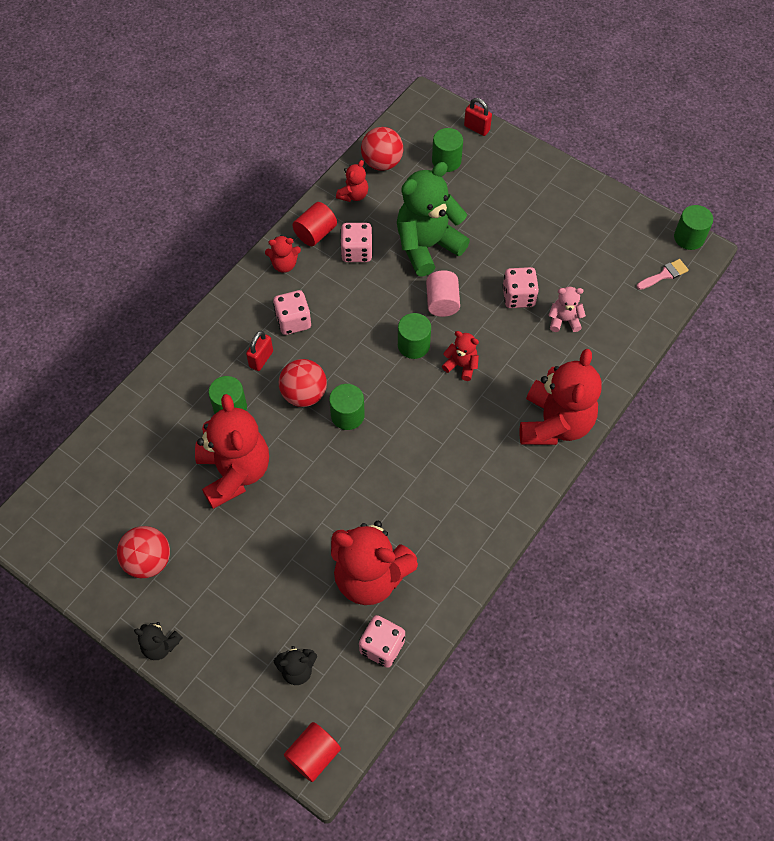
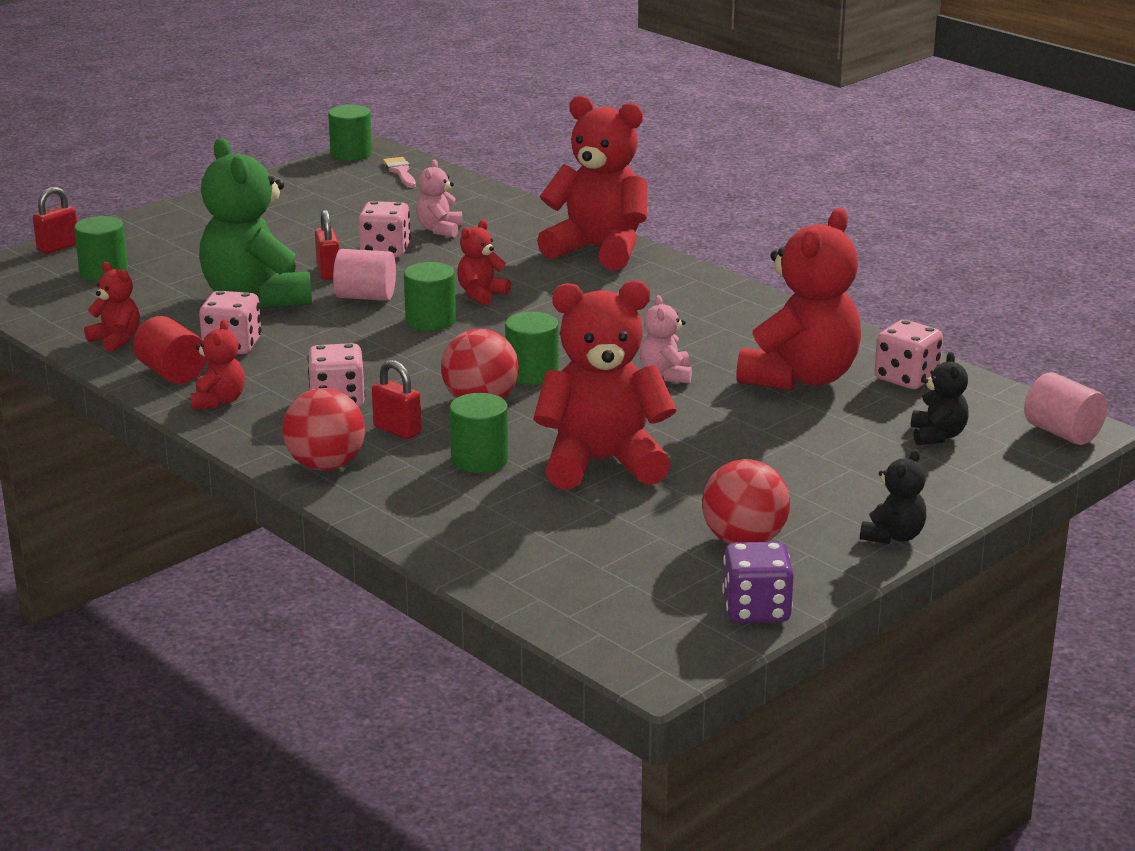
camera: 80 degrees left, 35 degrees down
red cylinder [284,722,341,782] -> pink cylinder [1024,372,1107,445]
red ball [361,127,403,171] -> red ball moved to [282,388,365,471]
none -> red padlock [315,209,339,280]
none -> pink teddy bear [640,295,692,383]
none -> purple dice [722,542,794,623]

